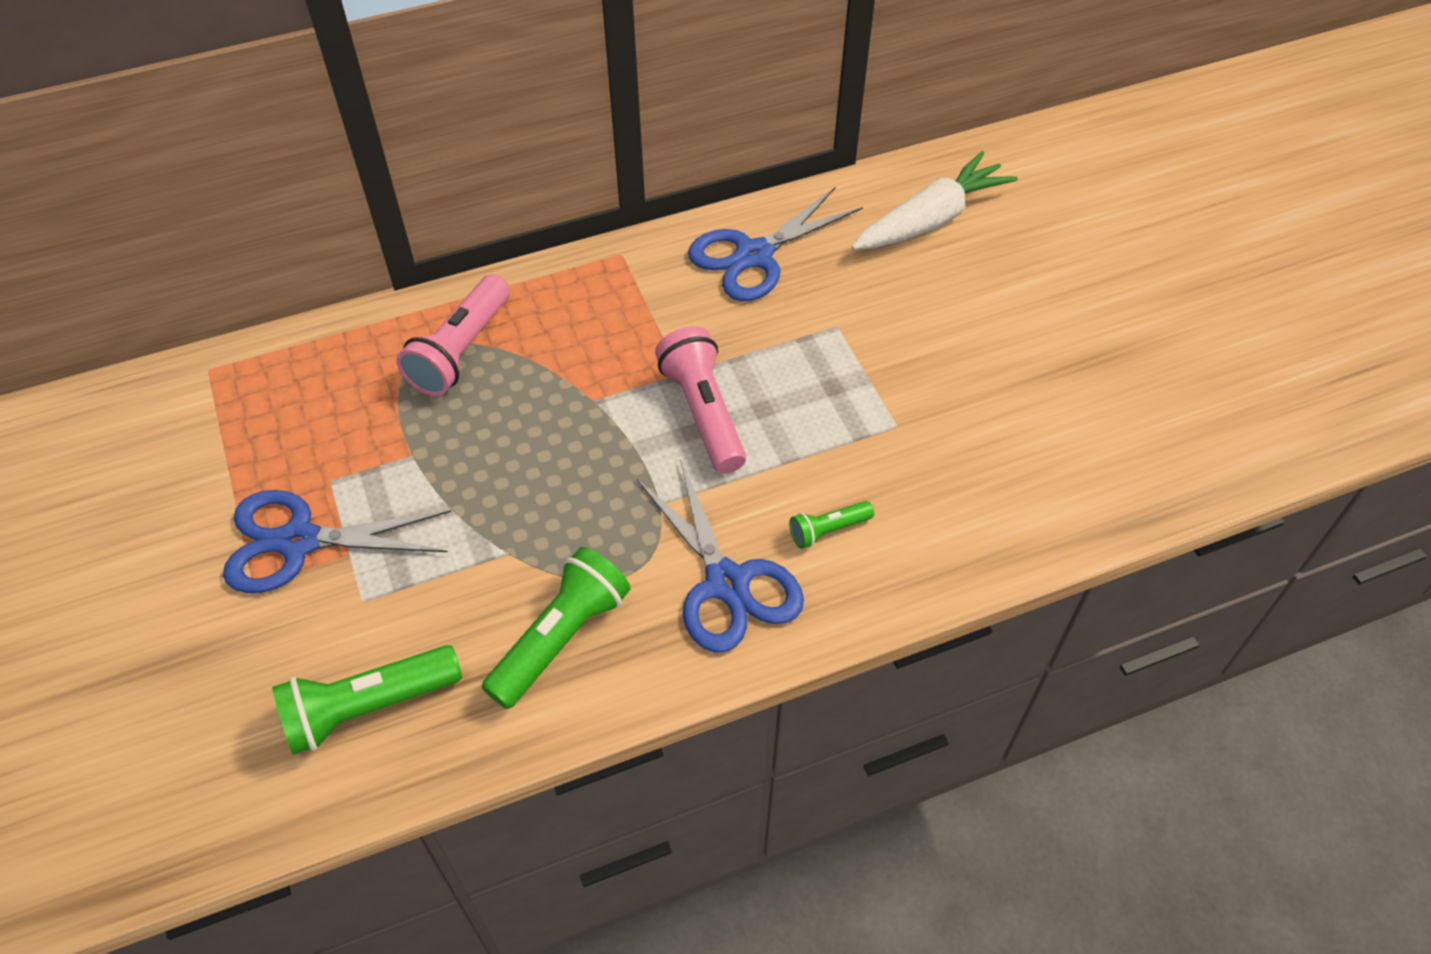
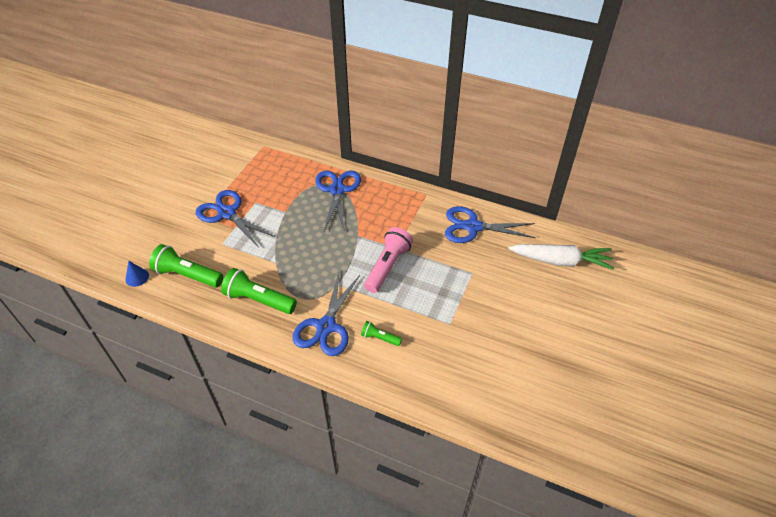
camera: 45 degrees right, 5 degrees down
pink flashlight [396,274,510,396] -> blue scissors [315,171,361,232]
green flashlight [482,547,631,709] -> green flashlight turned 150 degrees counterclockwise [221,268,297,314]
none -> blue cone [125,261,149,287]

